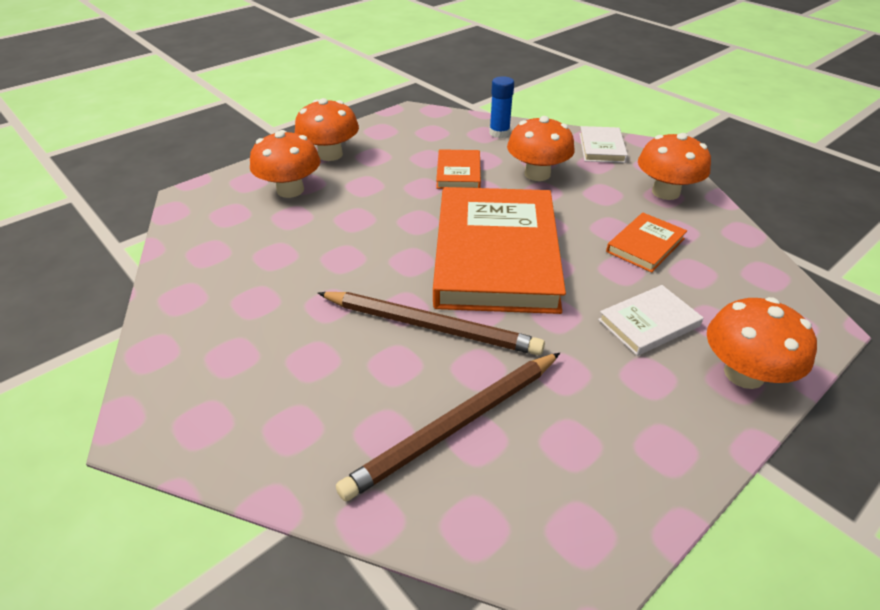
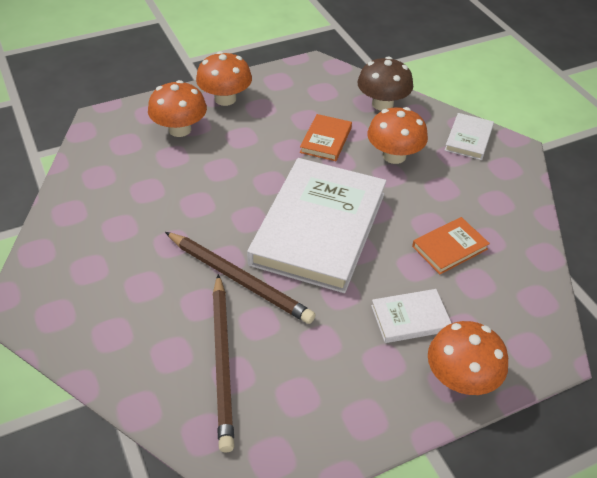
camera: 15 degrees right, 5 degrees up
brown pencil [336,353,560,502] -> brown pencil turned 75 degrees counterclockwise [213,274,234,452]
orange book [433,187,566,314] -> white book [247,158,387,293]
blue glue stick [489,76,514,138] -> brown mushroom [357,56,413,111]
orange mushroom [638,133,711,200] -> none

